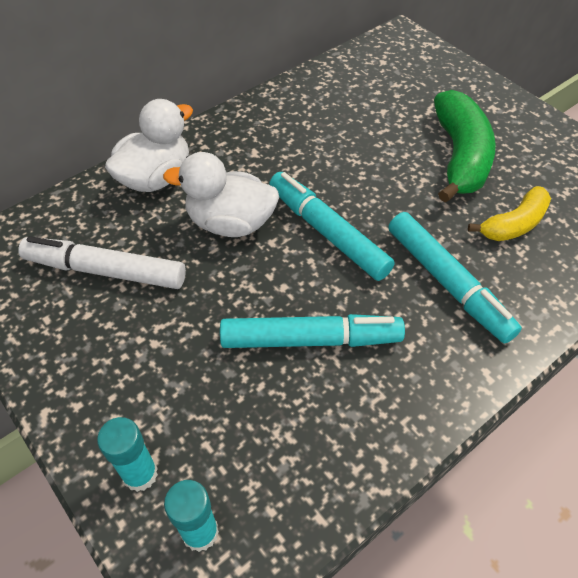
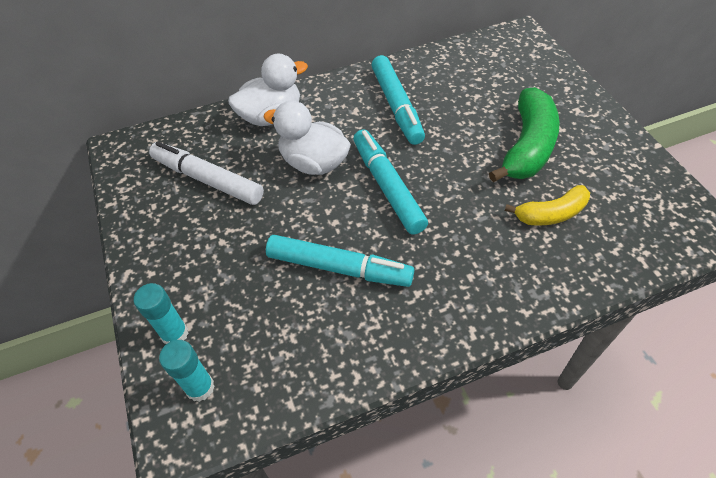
camera: 20 degrees right, 0 degrees up
turquoise marker [388,212,522,344] -> turquoise marker moved to [371,55,425,145]

